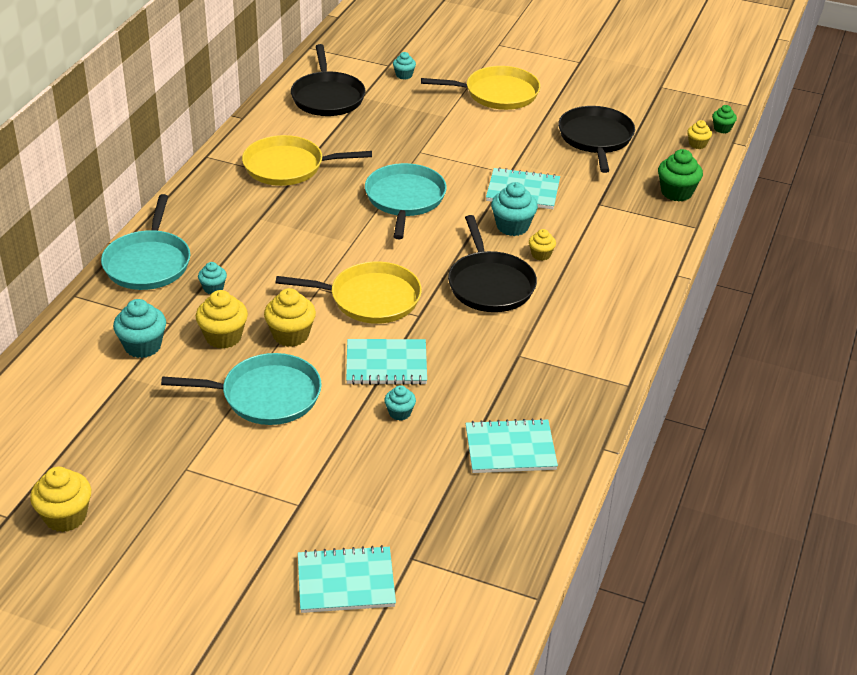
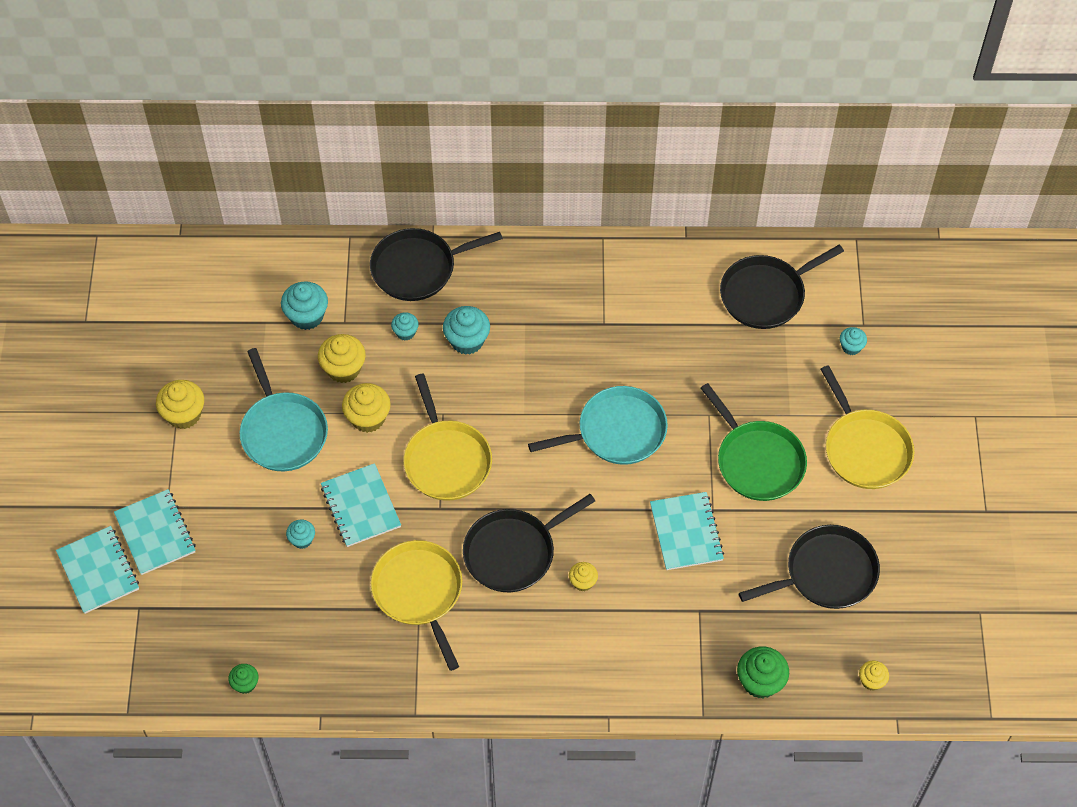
camera: 70 degrees right, 20 degrees up
yellow cupcake [30,467,91,532] -> yellow cupcake moved to [156,380,204,429]
turquoise pan [101,194,190,290] -> black pan [370,228,503,301]
yellow pan [242,135,372,186] -> yellow pan moved to [371,540,462,671]
turquoise notebook [466,418,558,473] -> turquoise notebook moved to [114,489,196,575]
turquoise cupcake [491,182,538,236] -> turquoise cupcake moved to [443,306,490,355]
green cupcake [712,105,737,133] -> green cupcake moved to [228,664,259,694]
none -> green pan [701,383,807,501]

